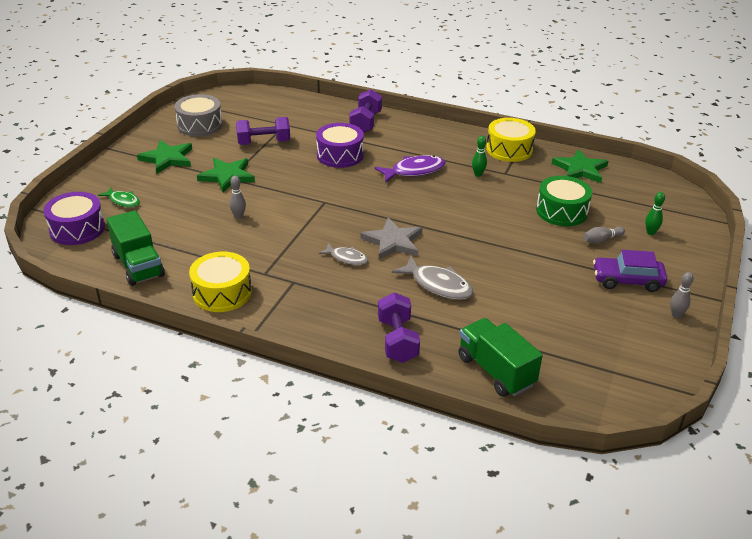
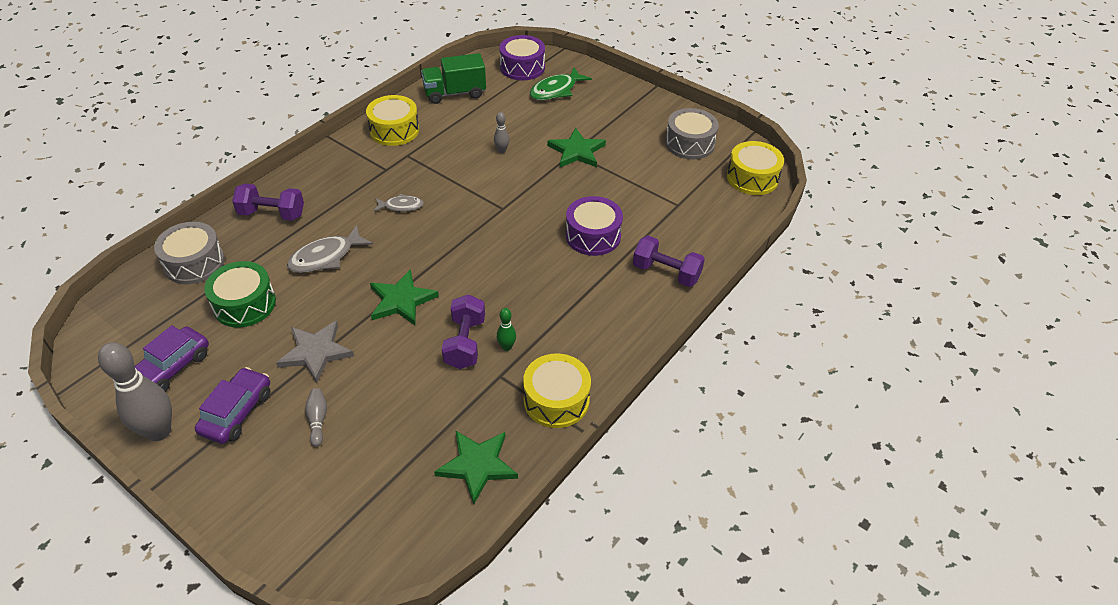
camera: 105 degrees right, 10 degrees up
green fish [98,187,140,207] -> green fish [530,68,592,100], size x1.62
green star [137,140,192,174] -> green star moved to [370,269,439,325]
purple dumbbell [236,117,290,145] -> purple dumbbell moved to [442,294,485,369]
grey fish [318,243,368,265] -> grey fish turned 135 degrees counterclockwise [374,194,424,212]
grey star [361,218,422,259] -> grey star moved to [276,320,354,383]
purple fish [375,155,446,182] -> none
green truck [458,318,543,397] -> grey drum [154,222,225,284]
green drum [536,176,592,226] -> green drum moved to [204,261,276,327]
green bowling pin [645,192,665,235] -> none
grey bowling pin [670,272,694,318] -> grey bowling pin [98,342,172,441], size x2.16
none -> purple car [135,325,209,392]
none -> yellow drum [727,141,784,195]

